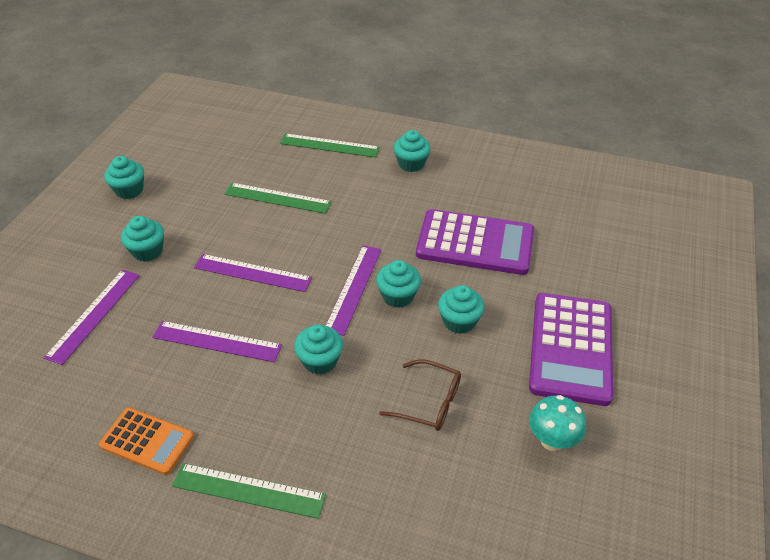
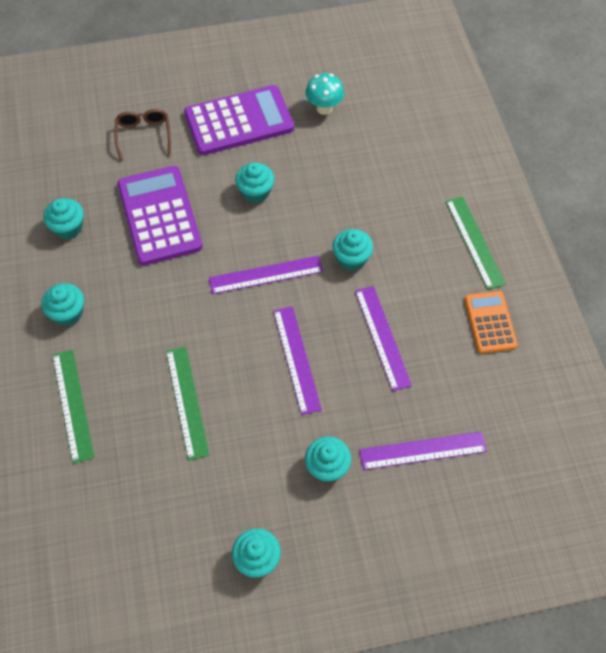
camera: 120 degrees left, 15 degrees up
turquoise cupcake [376,260,421,308] -> turquoise cupcake moved to [43,198,84,239]
brown glasses [379,360,461,431] -> brown glasses moved to [115,109,171,161]

